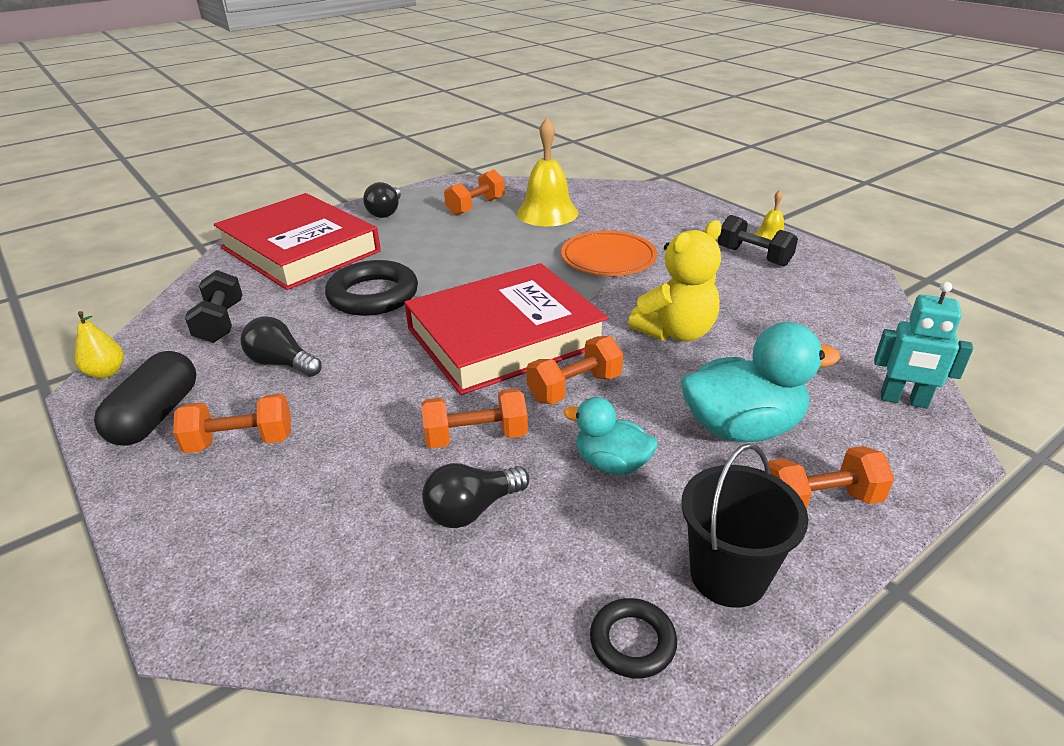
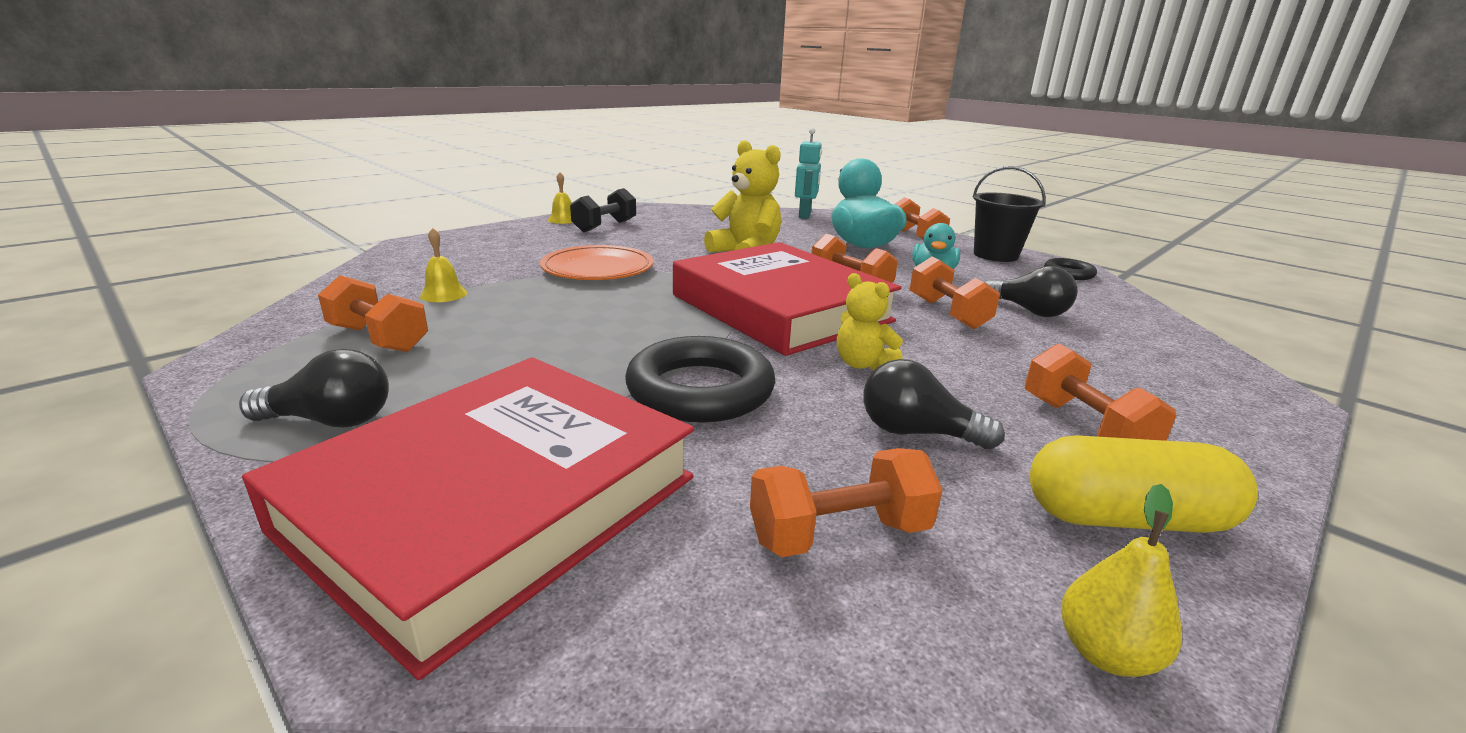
camera: 100 degrees left, 10 degrees down
black capsule [94,351,196,445] -> yellow capsule [1030,435,1258,533]
black dumbbell [185,270,242,343] -> orange dumbbell [750,448,943,557]
black light bulb [241,316,322,377] -> black light bulb turned 90 degrees clockwise [863,359,1005,450]
yellow bell [517,117,578,226] -> yellow bell [420,228,468,302], size x0.48
none -> yellow teddy bear [837,273,903,370]

